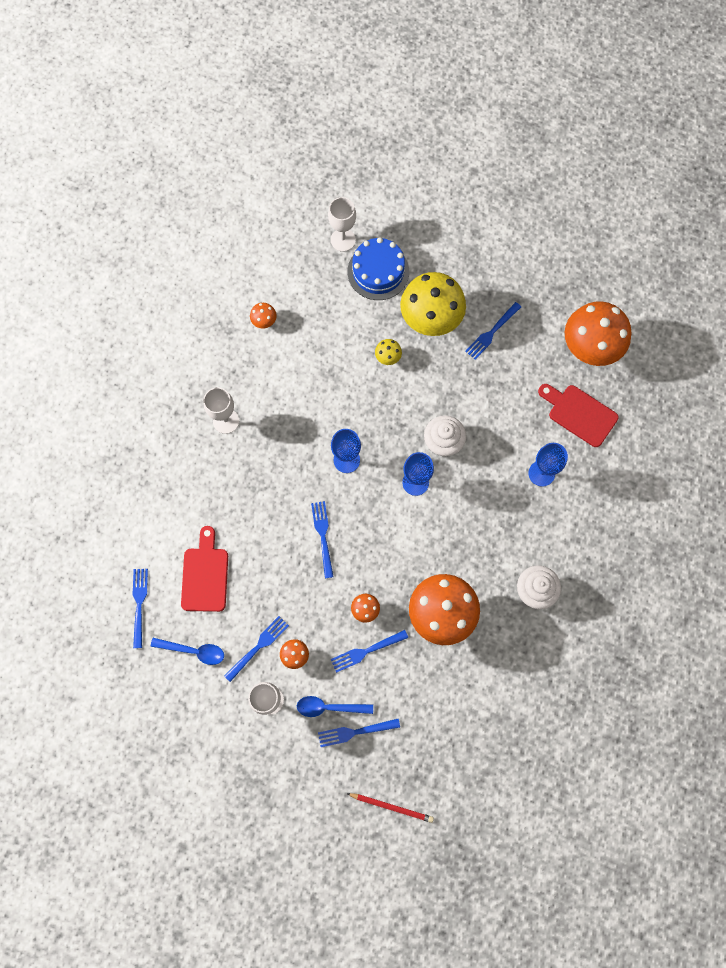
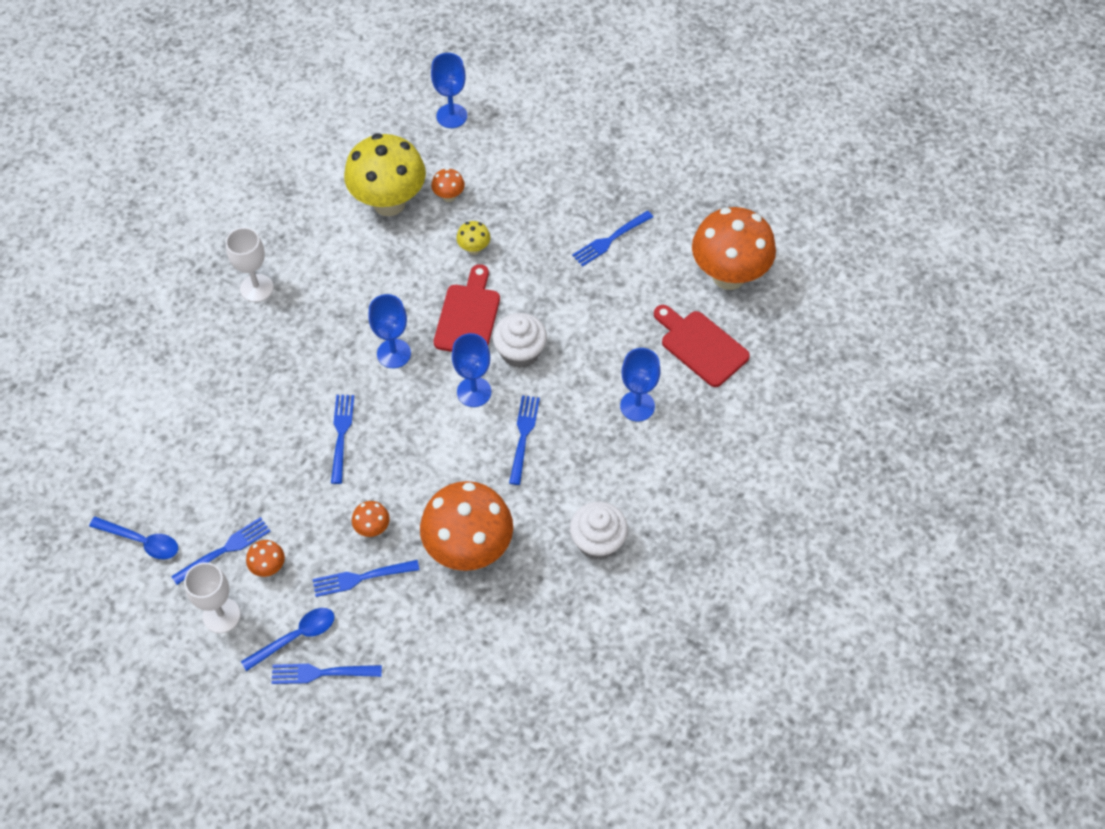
camera: 10 degrees right, 15 degrees down
blue fork [133,569,148,648] -> blue fork moved to [509,395,540,485]
red cutting board [181,526,228,612] -> red cutting board moved to [434,264,500,352]
orange mushroom [250,303,277,329] -> orange mushroom moved to [431,168,465,202]
blue spoon [297,696,373,717] -> blue spoon turned 135 degrees clockwise [241,608,335,671]
white goblet [328,197,356,252] -> blue goblet [431,53,467,128]
red pencil [347,793,434,823] -> none
blue cake [348,238,409,300] -> none
yellow mushroom [400,272,466,336] -> yellow mushroom moved to [344,133,426,216]

